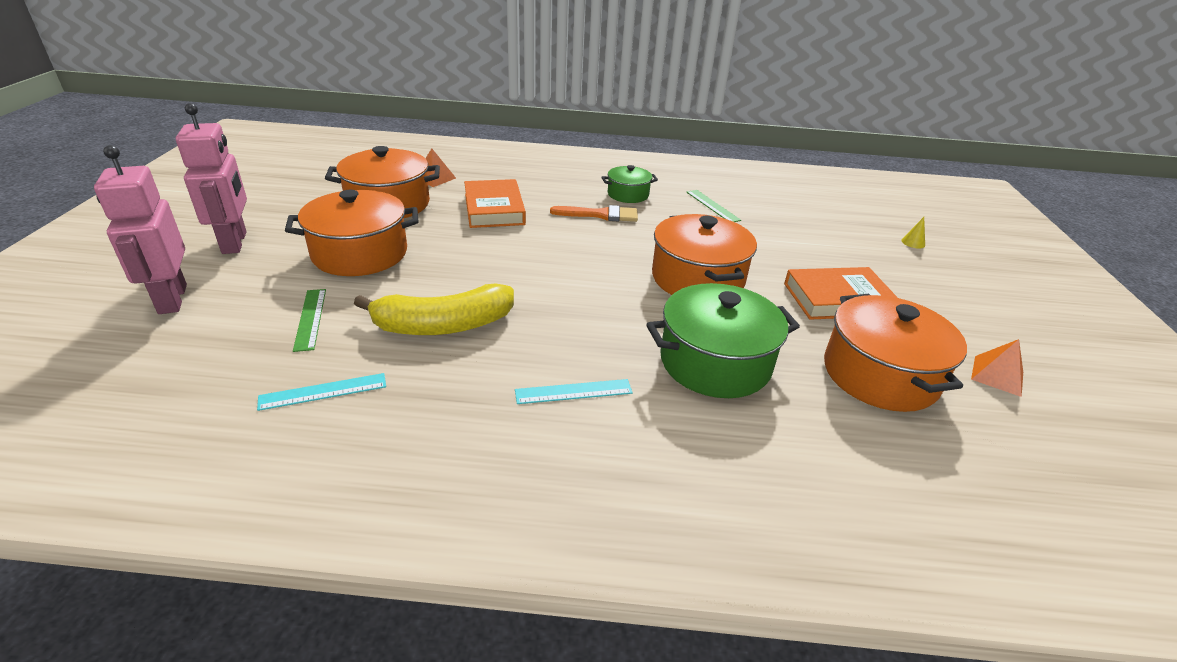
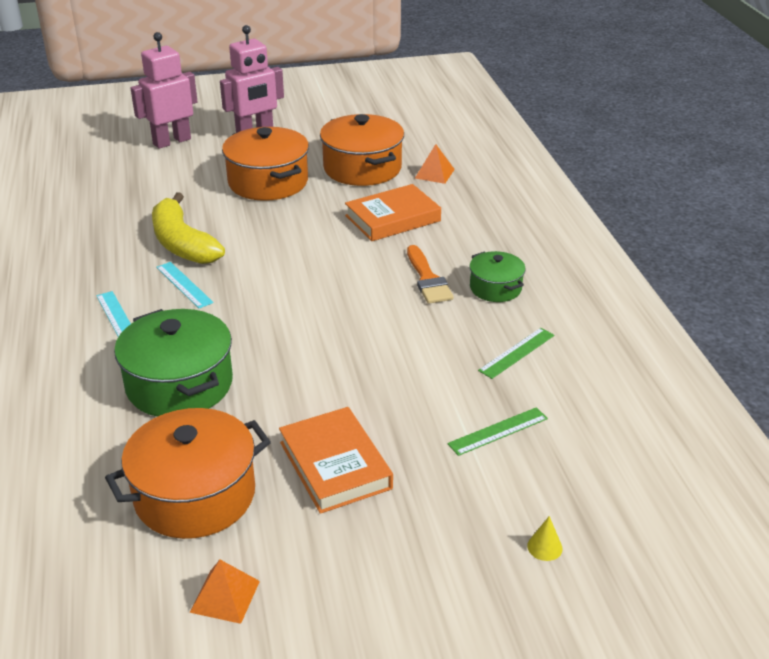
camera: 75 degrees right, 0 degrees up
turquoise ruler [257,373,386,411] -> turquoise ruler moved to [156,262,214,308]
green ruler [293,289,326,352] -> green ruler moved to [448,407,548,456]
orange pot [652,214,757,295] -> none

